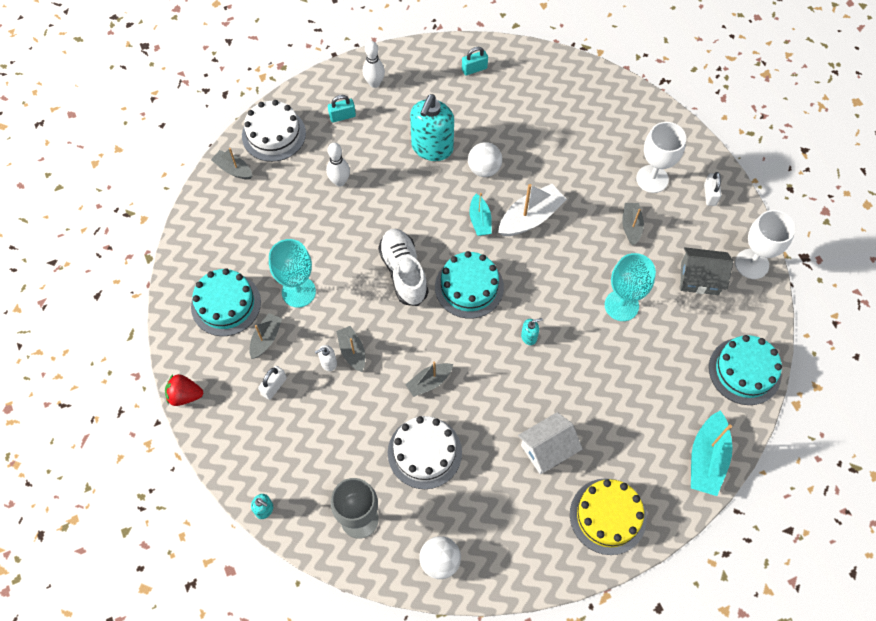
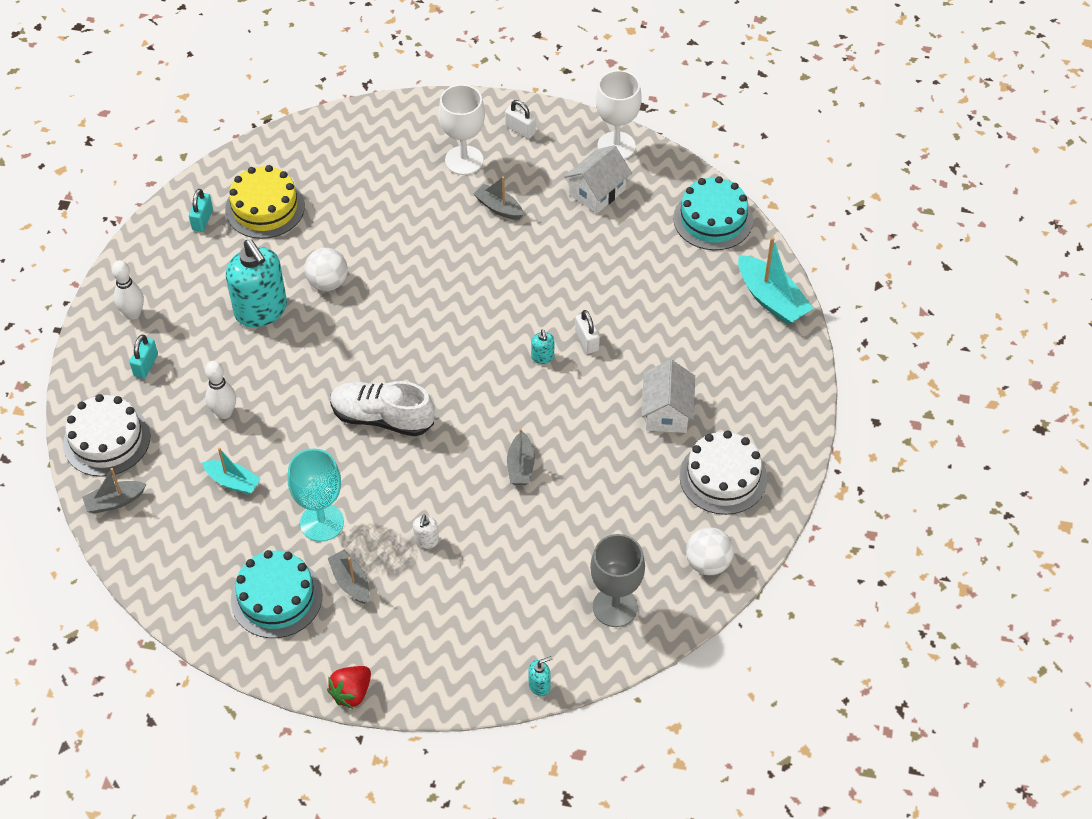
camera: 55 degrees left, 10 degrees down
white padlock [258,366,287,400] -> white padlock moved to [575,310,600,354]
grey boat [336,326,365,372] -> none
white cake [388,416,462,489] -> white cake moved to [679,431,767,515]
turquoise cake [435,251,504,319] -> none
turquoise boat [469,193,492,236] -> turquoise boat moved to [202,448,261,495]
white boat [498,184,567,236] -> none
turquoise soap dispenser [521,318,543,345] -> turquoise soap dispenser turned 150 degrees clockwise [531,329,554,364]
yellow cake [570,478,647,555] -> yellow cake moved to [225,165,305,239]
turquoise goblet [605,253,656,321] -> none
grey house [680,247,733,295] -> white house [564,145,632,214]

